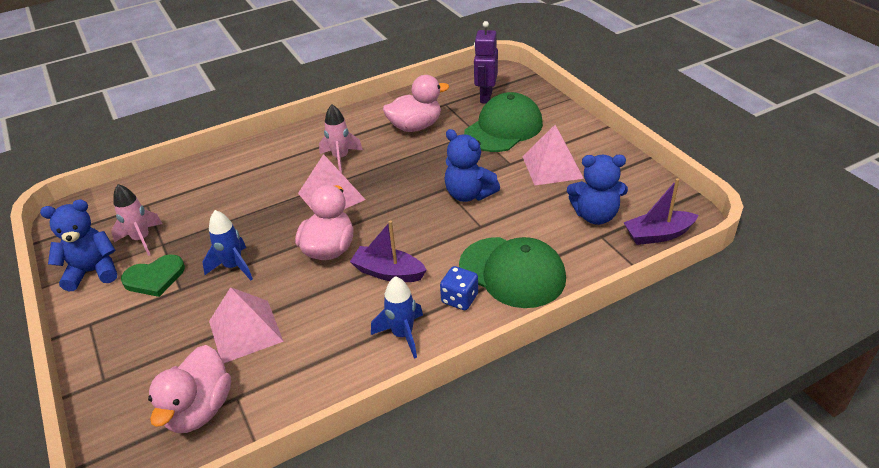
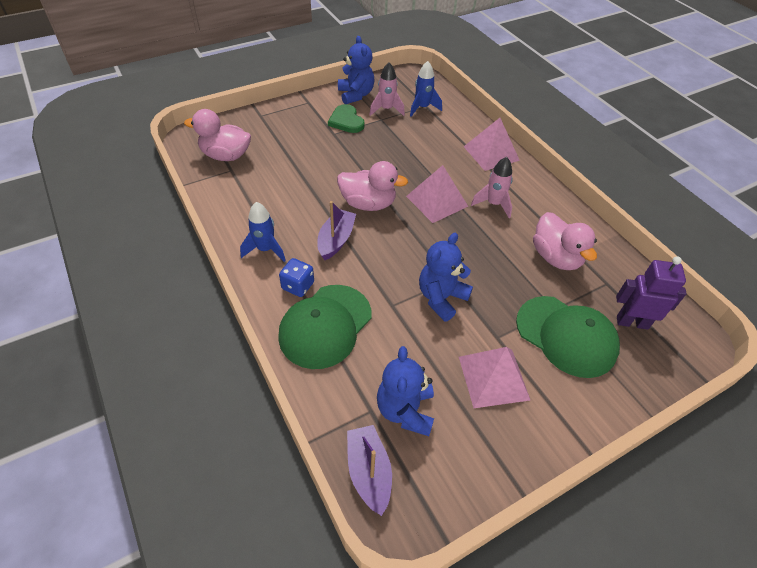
camera: 85 degrees right, 10 degrees up
blue rocket [202,210,253,280] -> blue rocket moved to [410,61,442,117]
pink pyramid [209,287,284,363] -> pink pyramid moved to [464,118,520,171]

